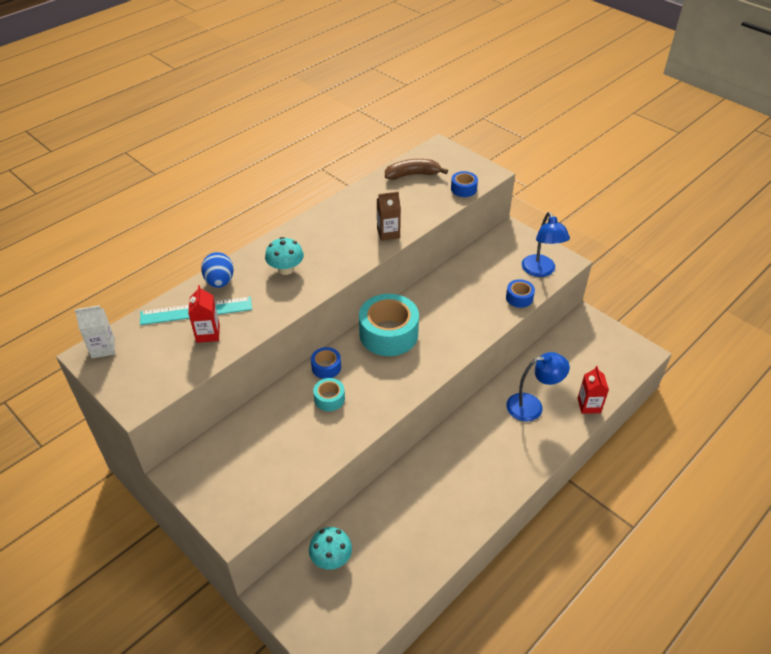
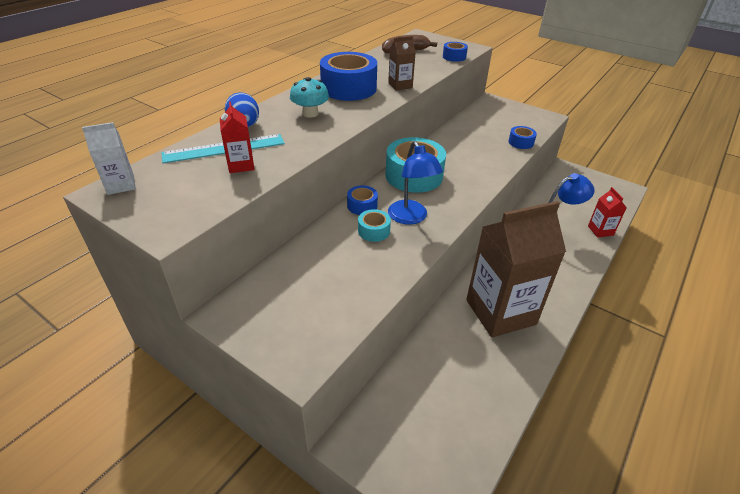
camera: 10 degrees left, 5 degrees down
turquoise mushroom [309,527,352,570] -> none
blue lamp [522,212,570,277] -> blue lamp moved to [388,141,443,225]
none -> blue tape [320,52,377,101]
none -> brown carton [466,201,566,338]

